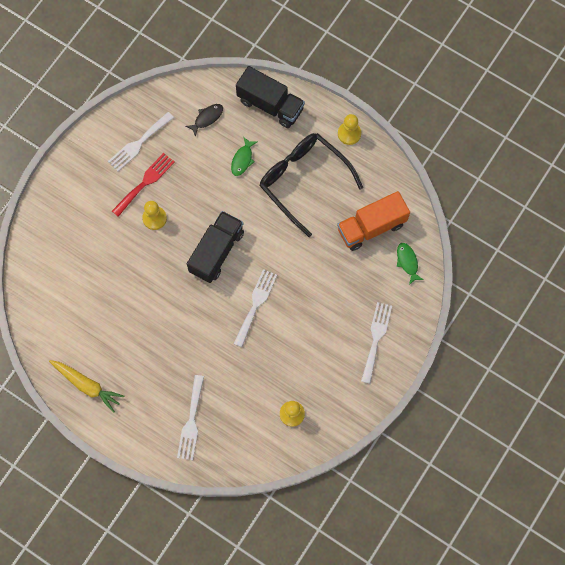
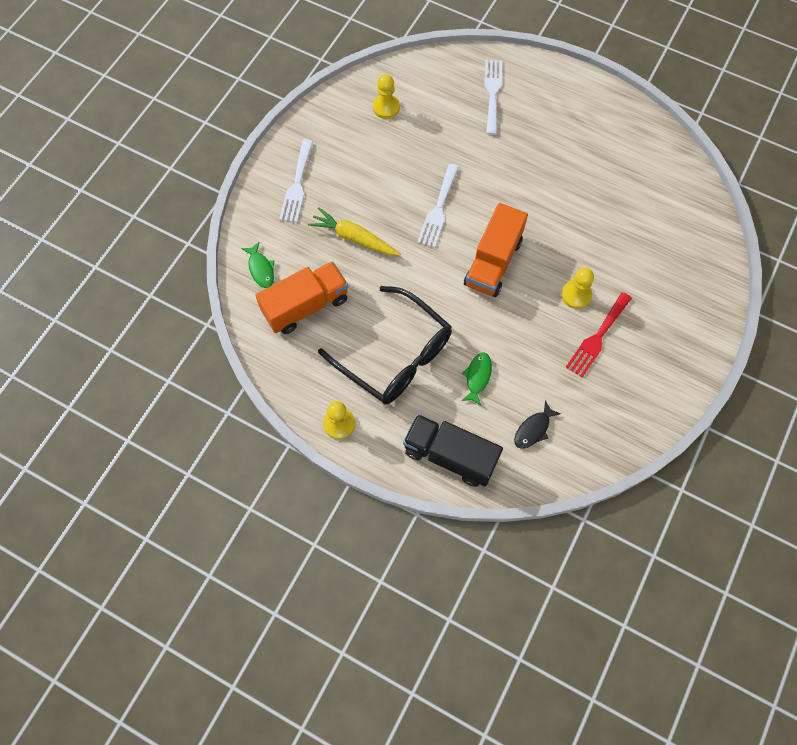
camera: 175 degrees right, 5 degrees down
yellow carrot [49,360,124,413] -> yellow carrot moved to [308,207,401,256]
white fork [108,112,174,171] -> none
black truck [187,211,244,283] -> orange truck [464,203,528,297]

